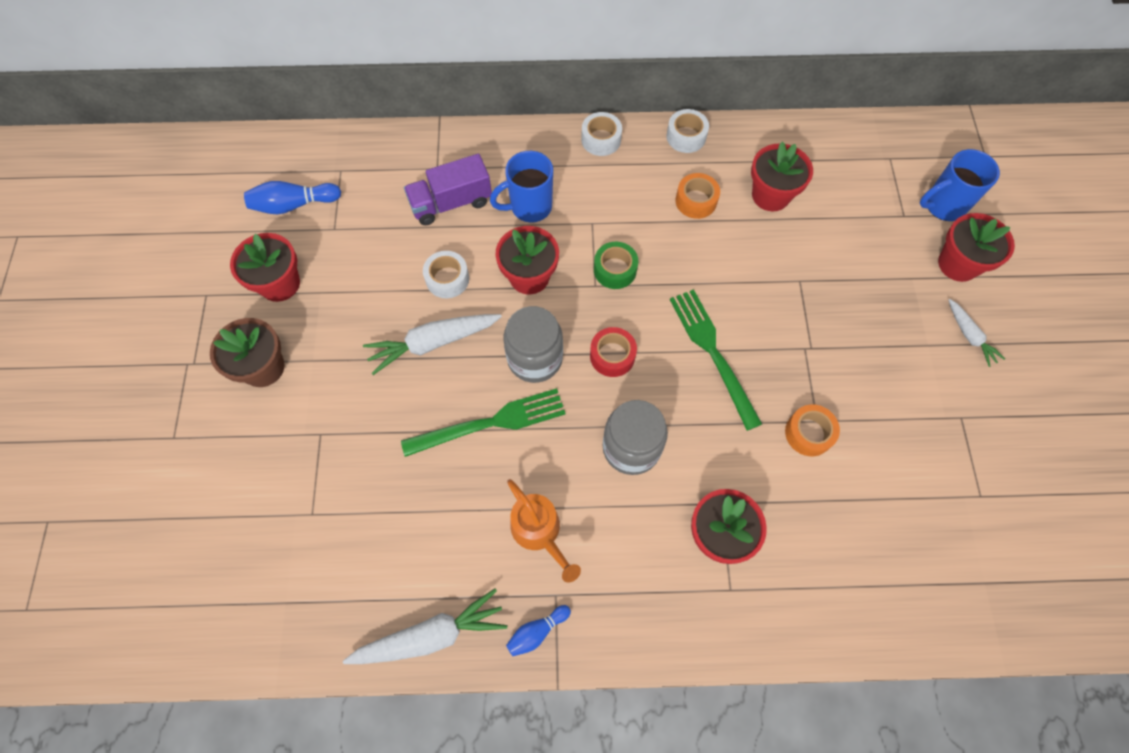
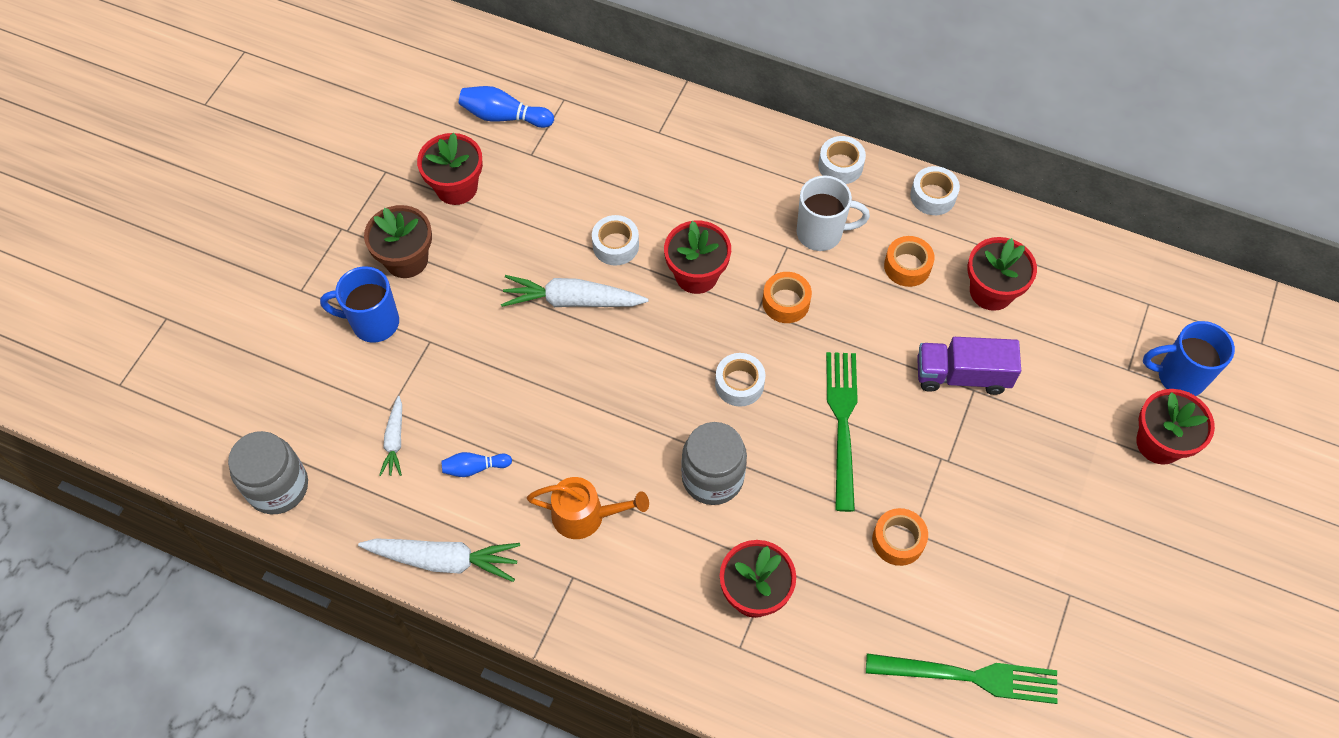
camera: 25 degrees right, 5 degrees down
green fork [401,388,566,457] -> green fork moved to [866,653,1058,704]
purple truck [404,154,492,225] -> purple truck moved to [917,337,1021,395]
blue mug [490,151,553,222] -> blue mug moved to [320,266,399,343]
grey jar [503,306,563,383] -> grey jar moved to [228,431,308,514]
blue bowling pin [506,605,571,656] -> blue bowling pin moved to [441,452,512,477]
orange watering can [507,479,581,582] -> orange watering can turned 75 degrees counterclockwise [527,477,649,539]
red tape [590,327,637,377] -> white tape [715,353,766,407]
green tape [594,242,638,289] -> orange tape [762,272,812,323]
white carrot [949,299,1005,367] -> white carrot moved to [379,396,402,476]
none -> white mug [797,175,870,251]

